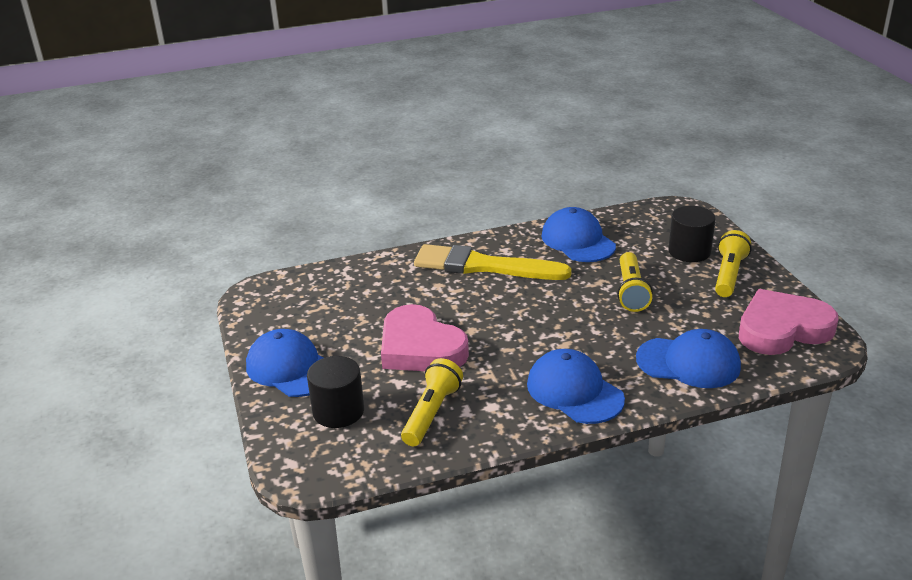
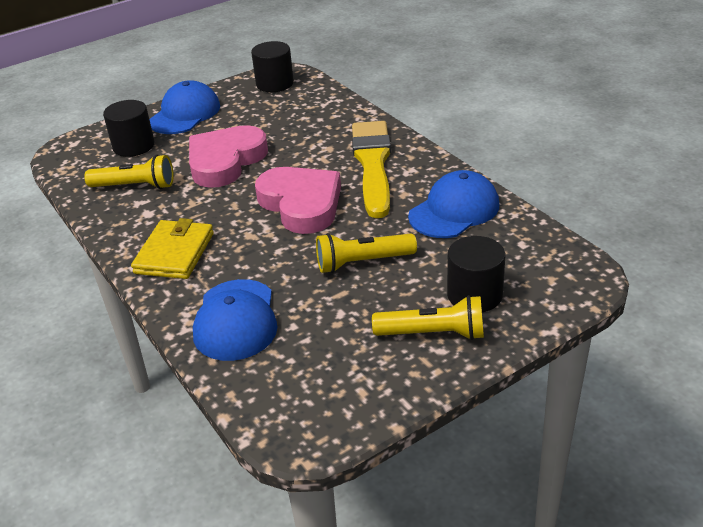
camera: 75 degrees right, 5 degrees up
blue cap [527,349,625,424] -> yellow wallet [131,218,214,279]
pink heart [739,289,839,355] -> pink heart moved to [255,167,341,234]
none -> black cylinder [251,41,294,92]

